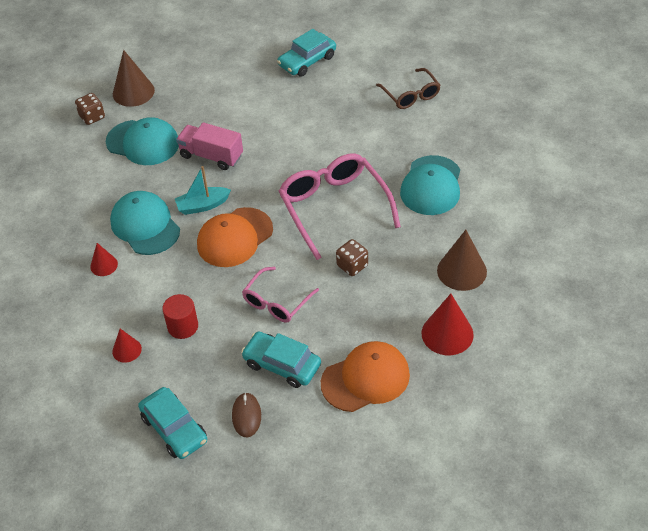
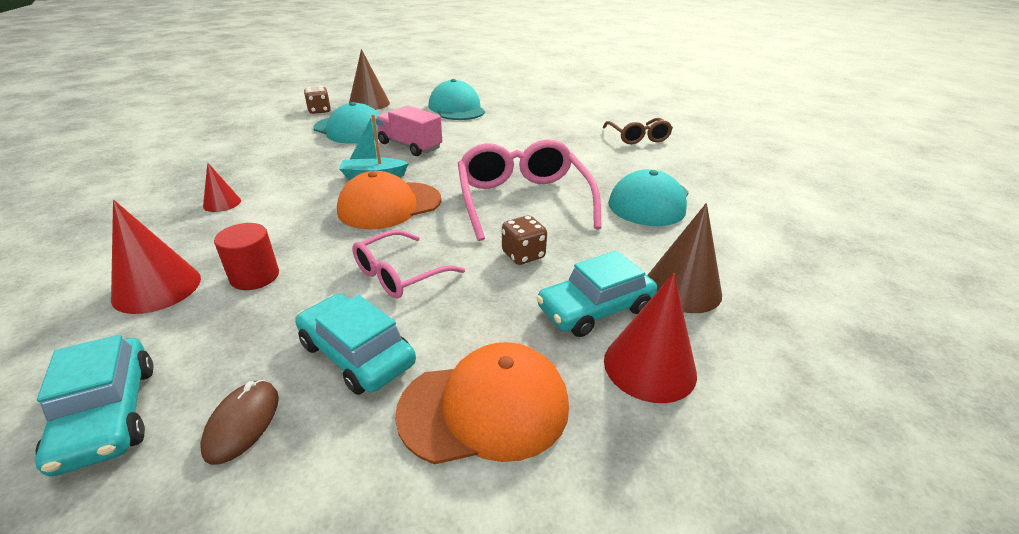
camera: 10 degrees right, 15 degrees down
turquoise cap [110,191,180,255] -> turquoise cap moved to [428,79,485,120]
red cone [112,329,142,363] -> red cone [111,200,201,314], size x1.76
turquoise car [277,29,336,77] -> turquoise car moved to [537,251,657,337]

